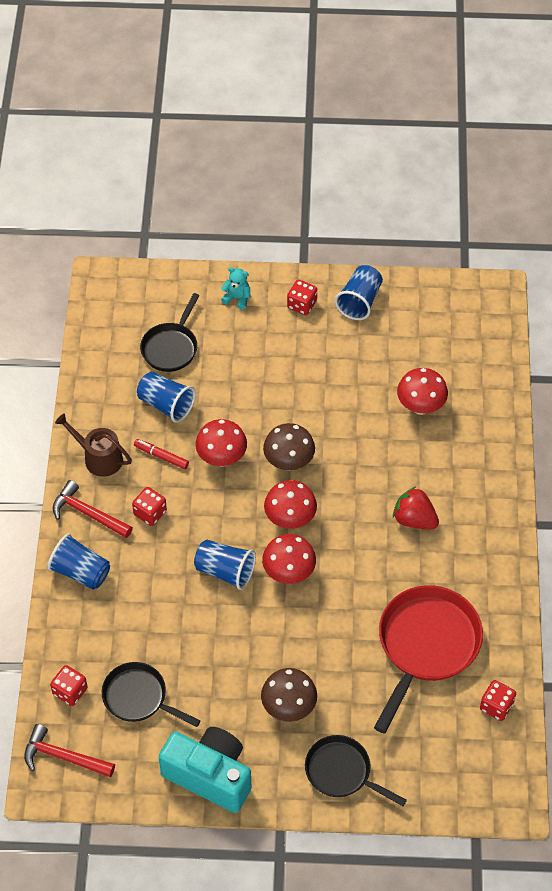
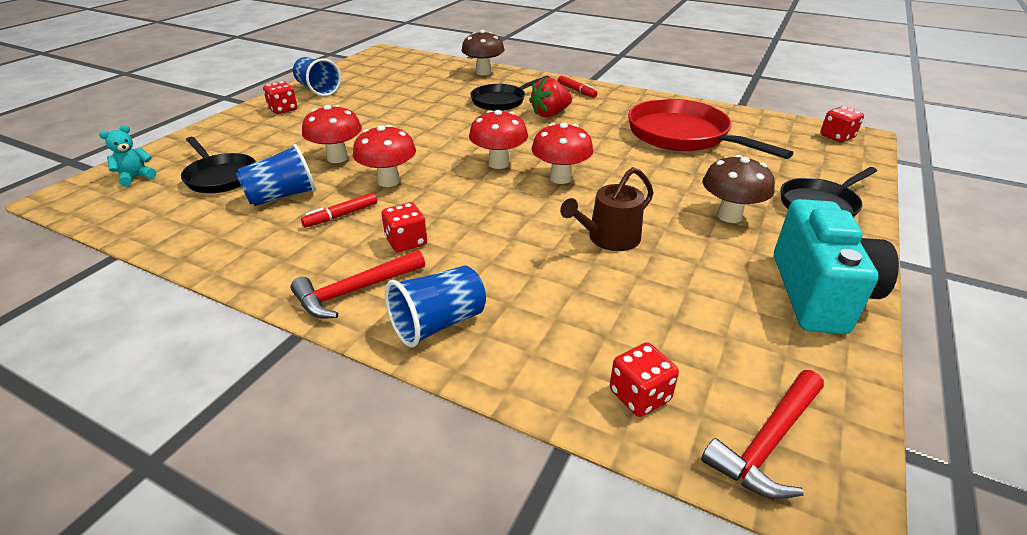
camera: 65 degrees left, 20 degrees down
brown watering can [55,413,132,477] -> brown watering can moved to [560,167,654,251]
black pan [102,662,201,727] -> black pan moved to [470,76,550,111]
turquoise camera [159,727,251,813] -> turquoise camera turned 135 degrees clockwise [774,199,899,334]
blue cup [194,540,256,590] -> none
turquoise teddy bear [221,267,250,310] -> turquoise teddy bear moved to [99,125,156,187]
brown mushroom [263,423,315,471] -> brown mushroom moved to [462,30,504,75]
red mushroom [397,368,448,415] -> red mushroom moved to [302,105,362,163]
red dice [480,680,516,721] -> red dice moved to [820,106,864,142]
none -> red marker [558,75,598,98]

